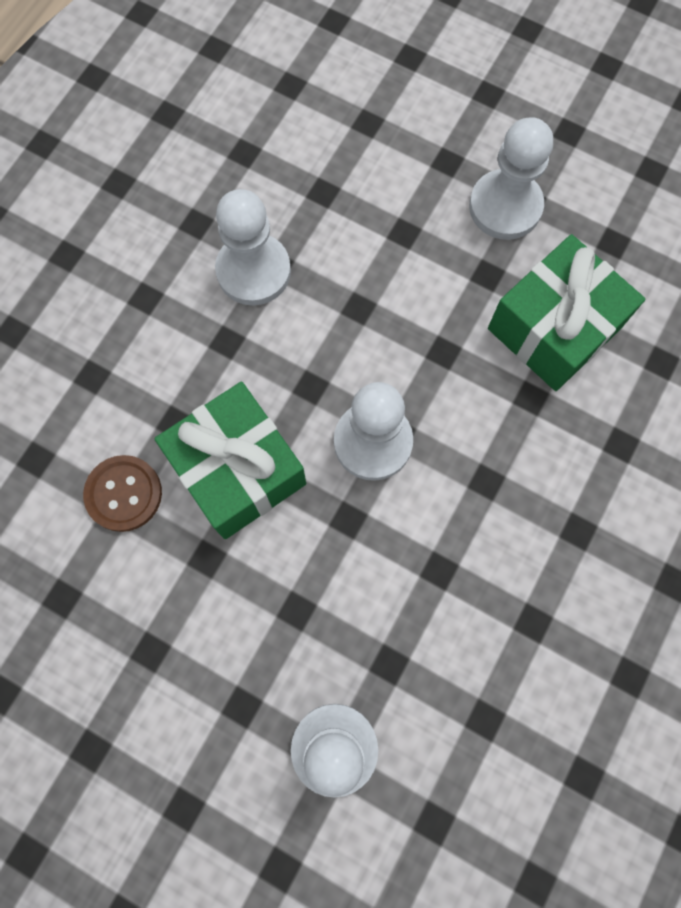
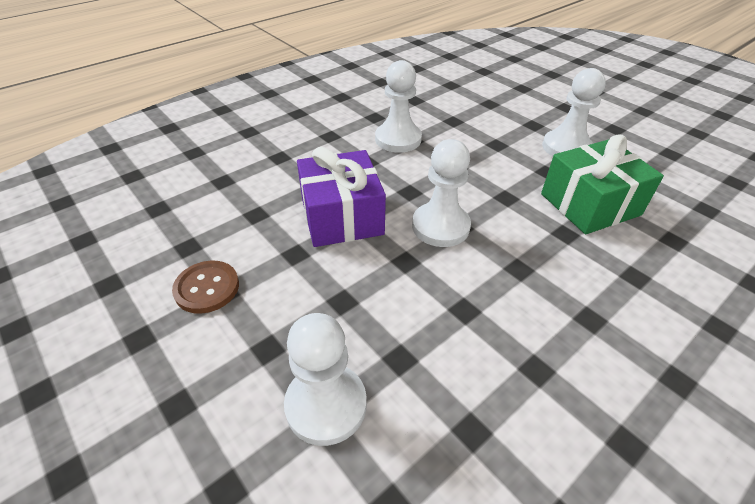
camera: 20 degrees right, 30 degrees down
brown button [83,455,162,532] -> brown button moved to [172,261,239,314]
green gift [154,382,306,539] -> purple gift [297,147,386,247]

